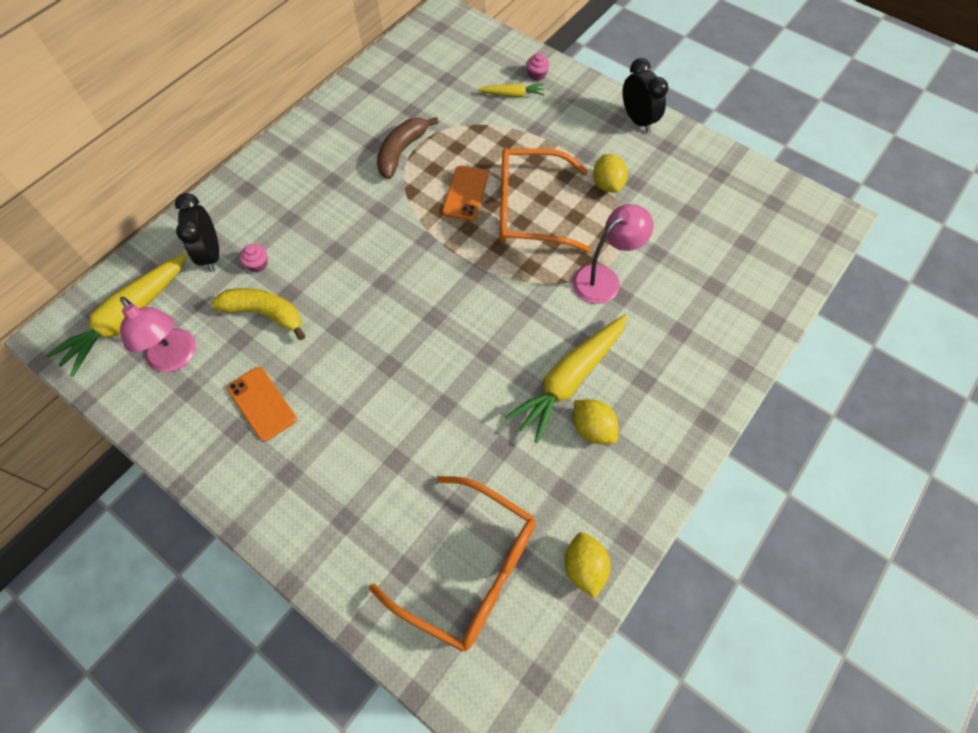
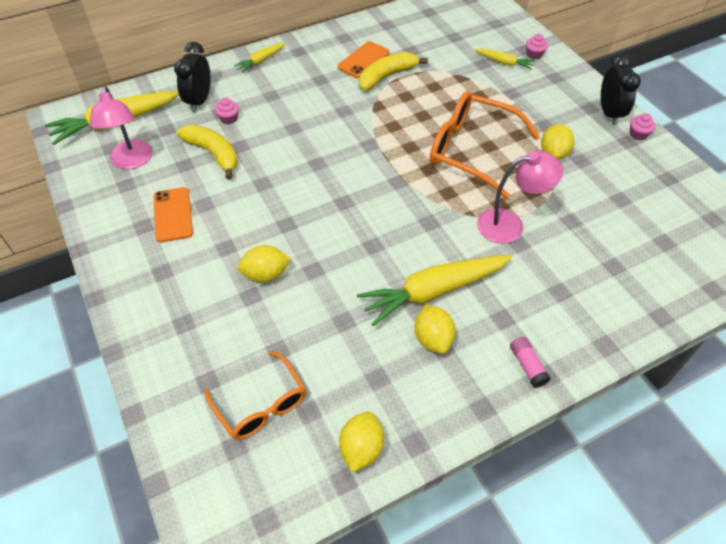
camera: 25 degrees right, 10 degrees down
orange glasses [369,476,536,652] -> orange glasses [205,351,306,440], size x0.62
brown banana [377,117,439,179] -> yellow banana [359,52,428,91]
orange phone [442,166,489,221] -> orange phone moved to [337,41,389,78]
none -> yellow carrot [234,42,286,73]
none -> yellow lemon [237,245,291,283]
none -> pink glue stick [510,337,551,388]
none -> pink cupcake [630,113,655,140]

